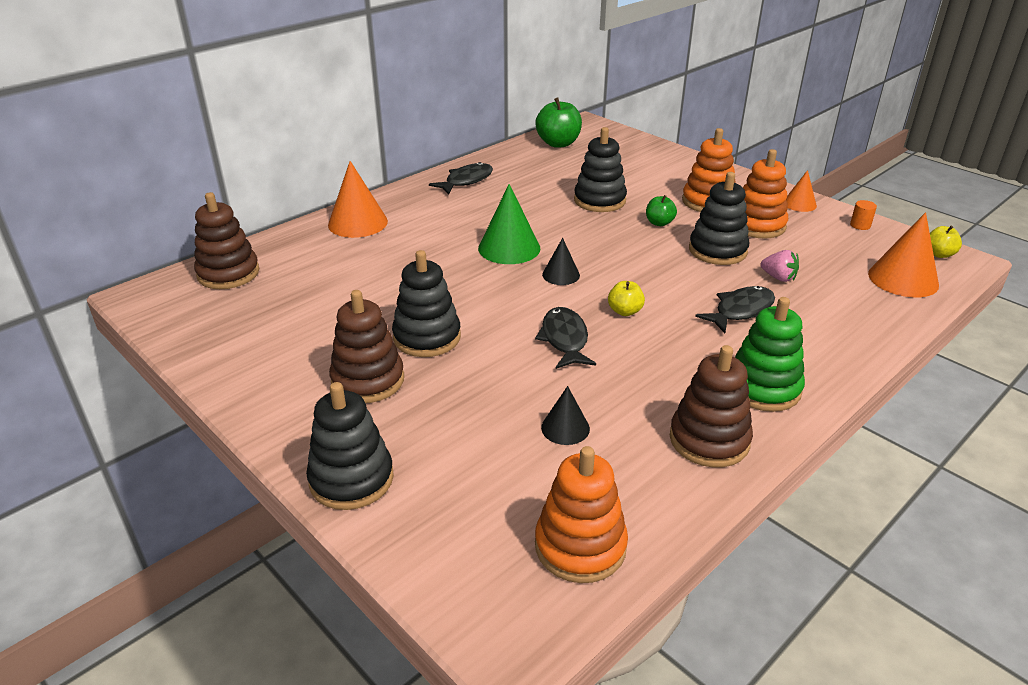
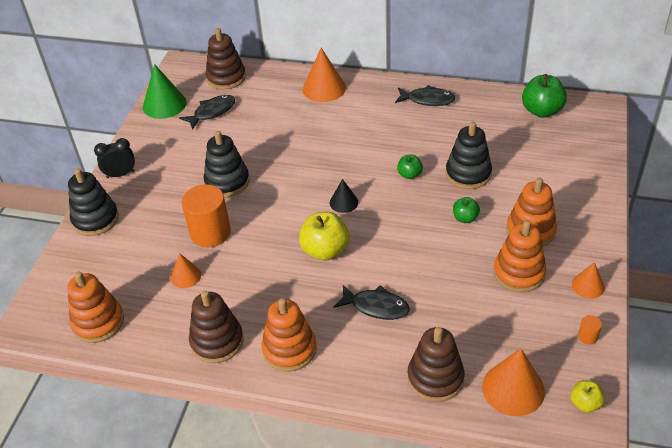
camera: 60 degrees right, 10 degrees up
brown stacking toy [329,290,404,403] -> brown stacking toy moved to [407,327,464,402]
green cone [478,184,540,264] -> green cone moved to [143,64,187,119]
black fish [535,307,596,369] -> black fish moved to [179,95,235,130]
black cone [541,386,590,445] -> orange cone [170,253,201,288]
yellow apple [608,281,645,316] -> yellow apple [299,212,349,260], size x1.81
black stacking toy [689,172,750,265] -> none
green stacking toy [735,297,805,412] -> orange stacking toy [262,298,316,372]
pink strawberry [761,250,799,282] -> none
none -> black clock [94,138,135,178]
none -> orange cylinder [182,184,231,248]
none -> green apple [397,155,423,179]

